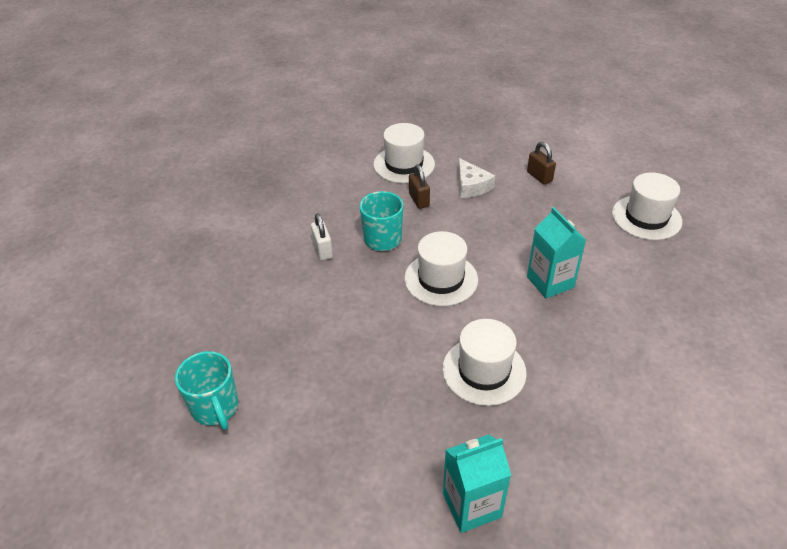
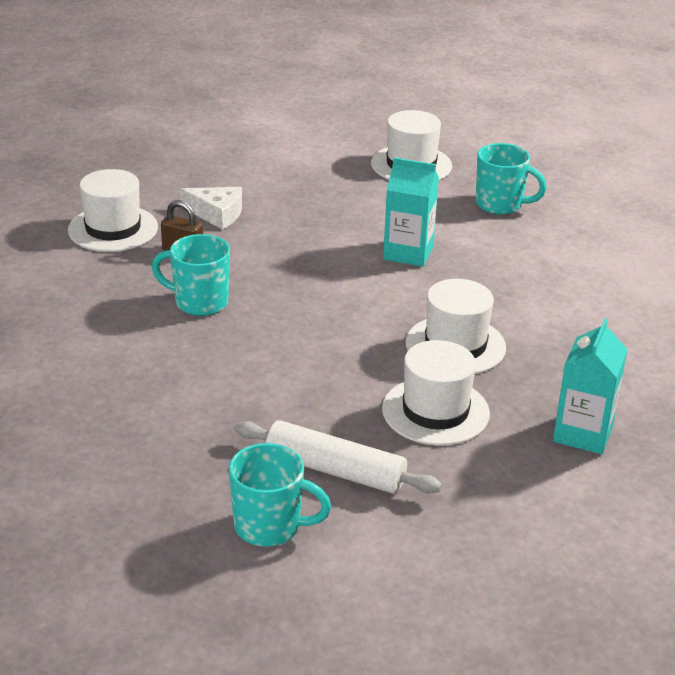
camera: 50 degrees left, 10 degrees down
white padlock [311,213,333,260] -> none
white hat [404,231,478,306] -> white hat moved to [382,340,490,446]
brown padlock [527,142,556,185] -> none
none -> white rolling pin [235,420,442,494]
none -> turquoise mug [476,143,547,215]

